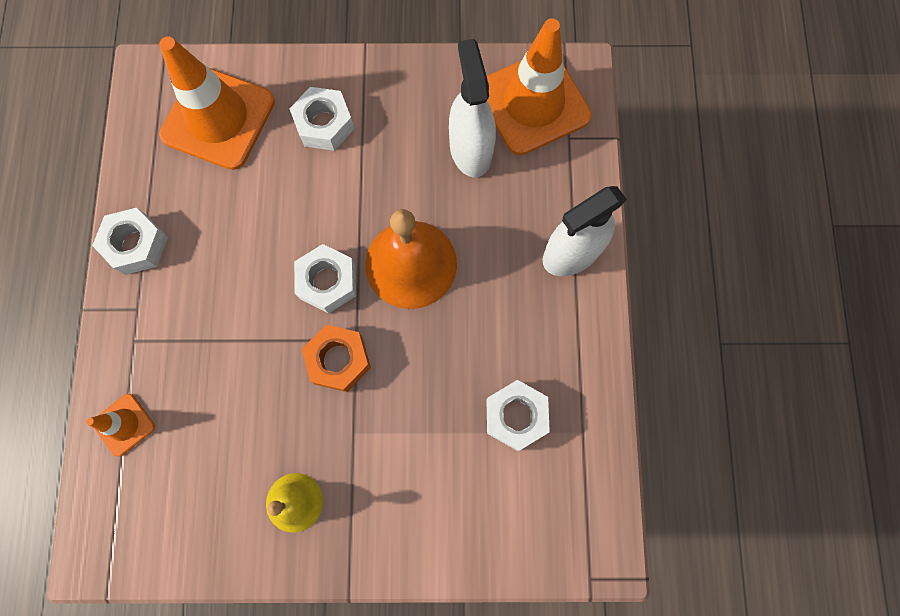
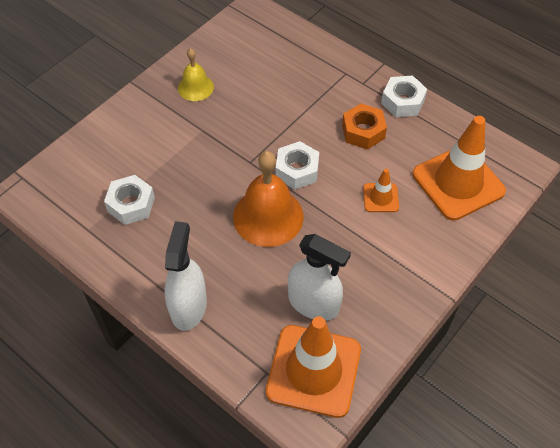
camera: 130 degrees right, 20 degrees down
orange traffic cone [86,394,155,457] -> orange traffic cone moved to [363,169,399,212]
white nut [290,87,354,151] -> none
orange nut [302,325,371,392] -> orange nut moved to [342,103,387,150]

